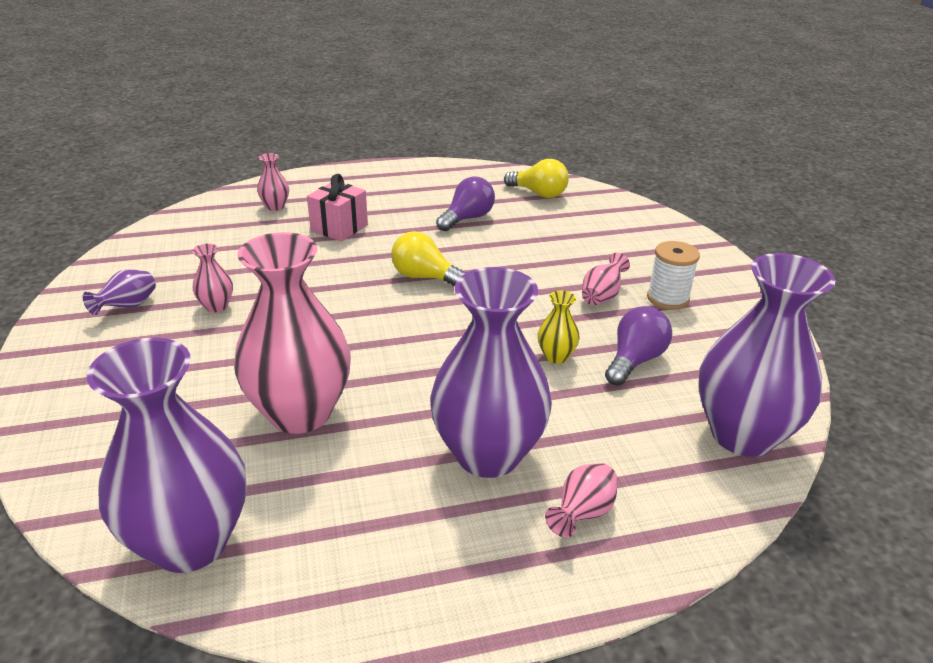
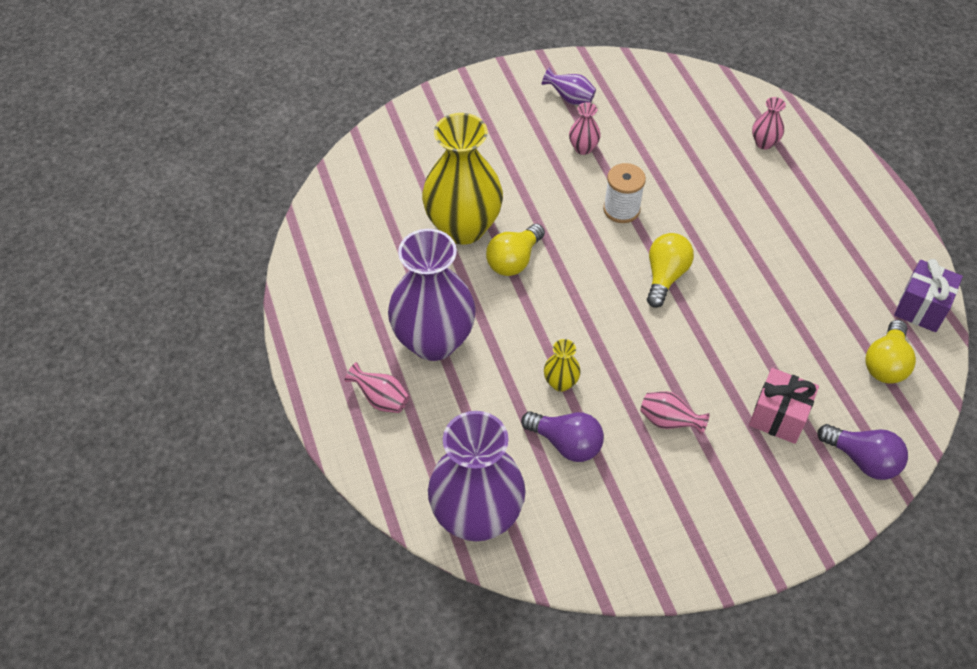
camera: 85 degrees right, 20 degrees up
purple vase [87,337,247,573] -> none
pink vase [234,232,351,434] -> yellow vase [422,113,503,245]
pink gift [307,174,368,241] -> pink gift moved to [749,368,819,444]
purple light bulb [436,176,495,231] -> purple light bulb moved to [818,424,908,480]
white spool [647,241,700,310] -> white spool moved to [603,163,646,223]
none -> yellow light bulb [486,224,545,276]
none -> purple gift [894,259,963,332]

